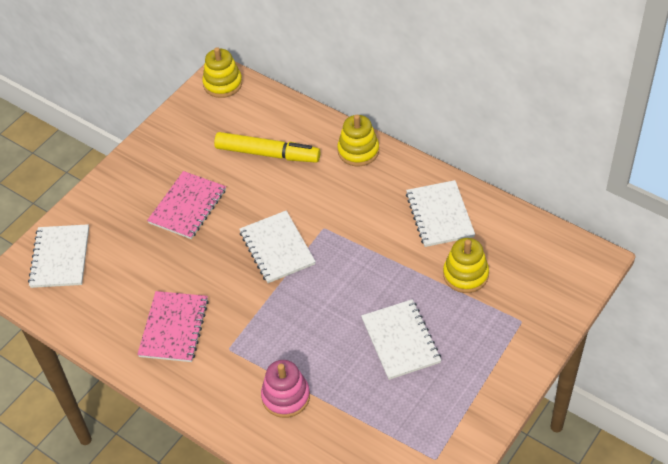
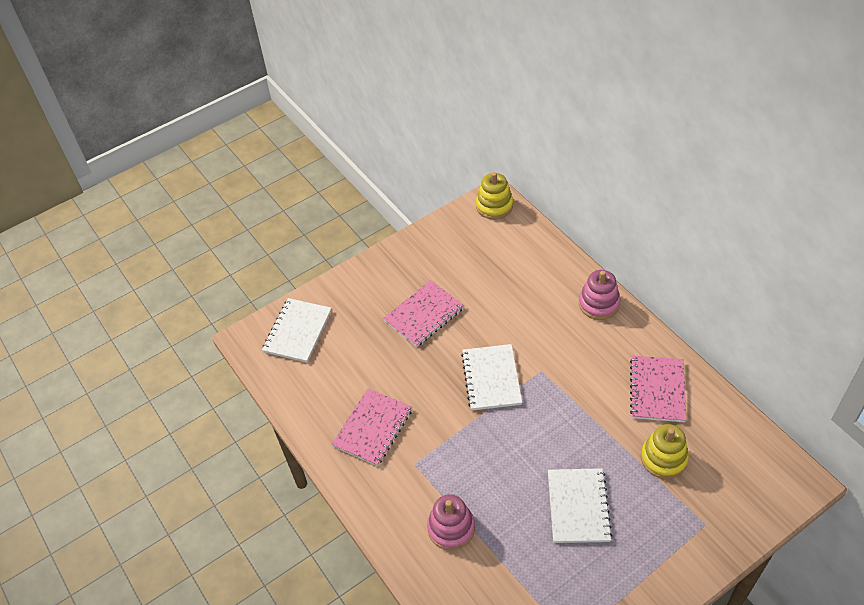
camera: 20 degrees right, 0 degrees up
yellow marker [214,132,320,163] -> none
yellow stacking toy [337,115,379,166] -> pink stacking toy [579,270,620,320]
white notebook [406,180,475,247] -> pink notebook [630,356,686,422]

